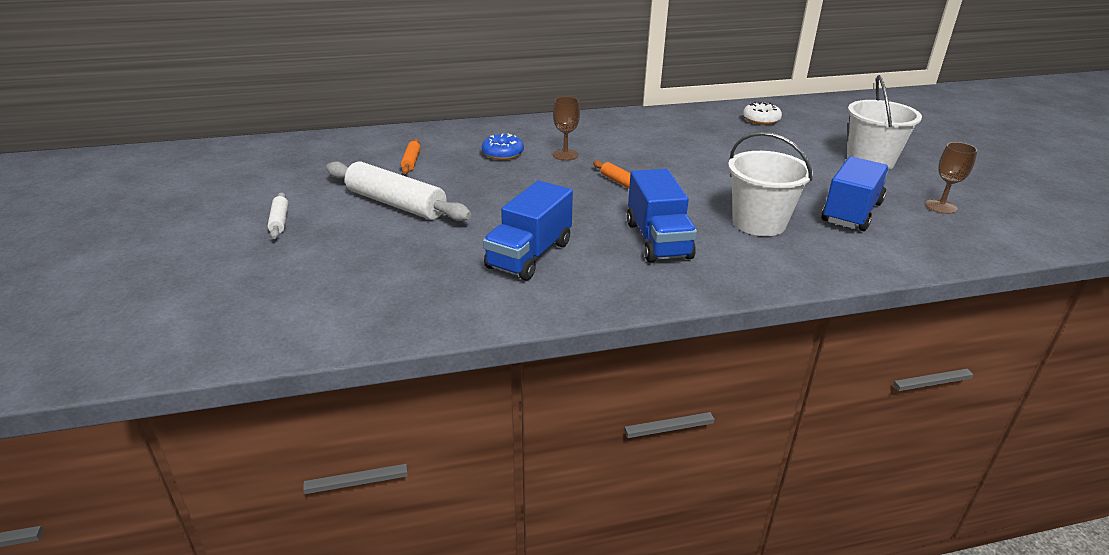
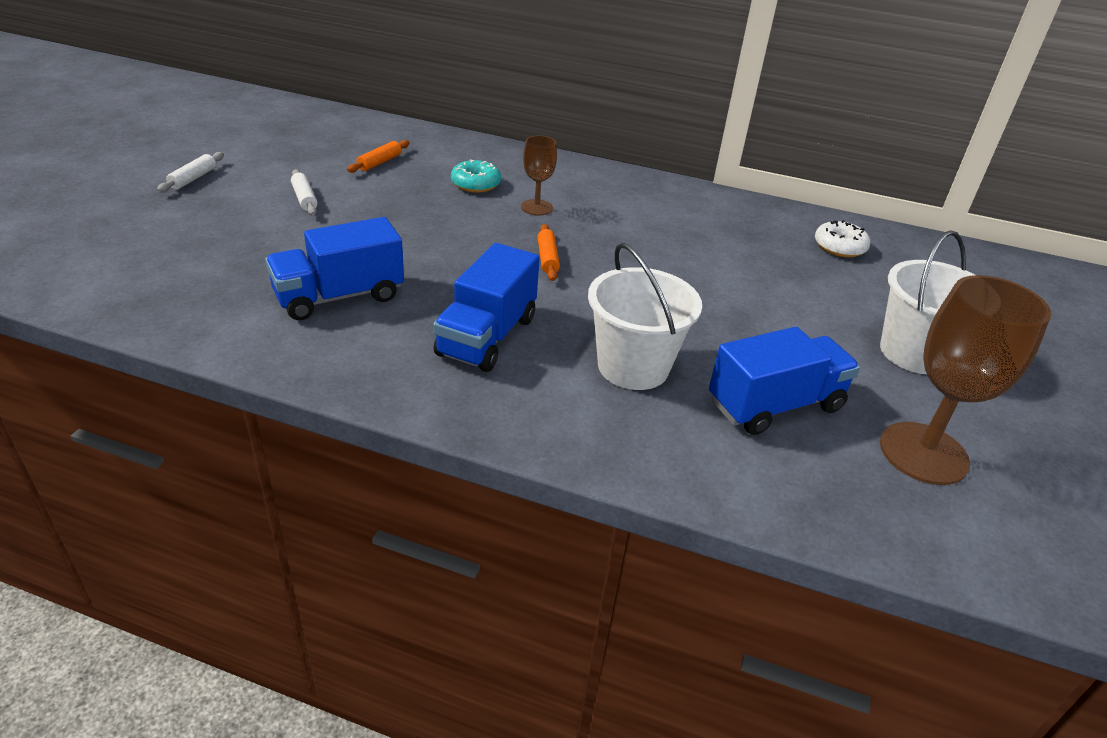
camera: 30 degrees right, 5 degrees up
white rolling pin [326,161,471,221] -> white rolling pin [291,169,318,215], size x0.46
blue donut [482,133,524,160] -> turquoise donut [451,160,501,193]
brown goblet [925,142,978,214] -> brown goblet [880,275,1051,485], size x1.86

